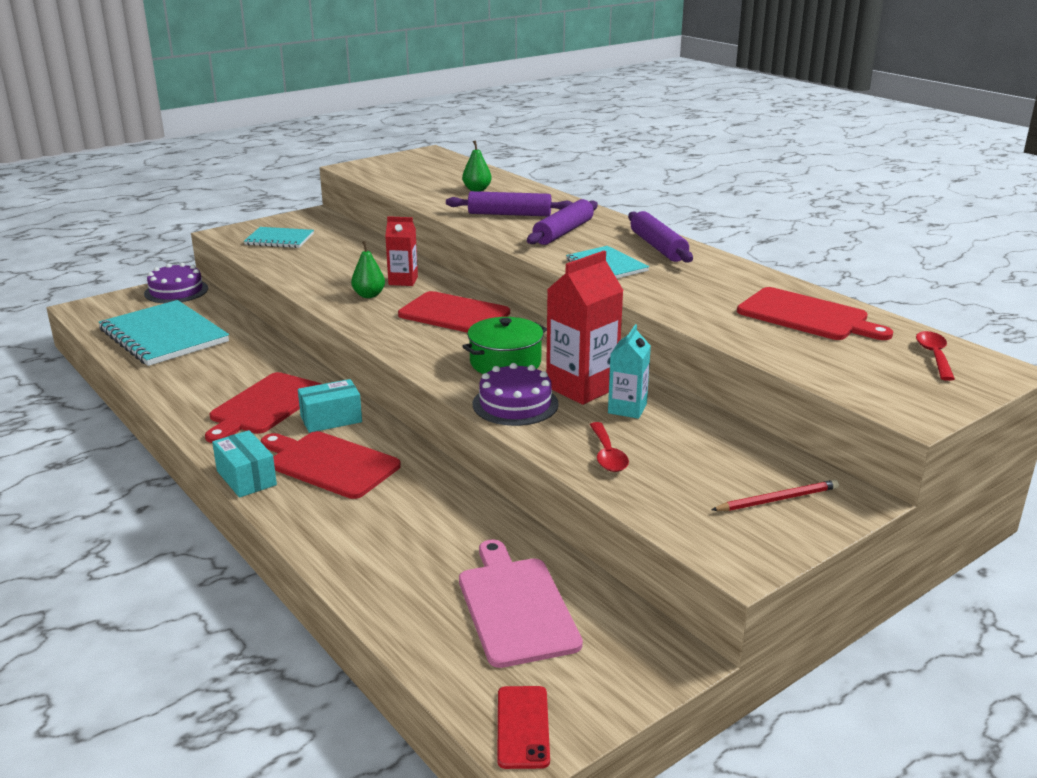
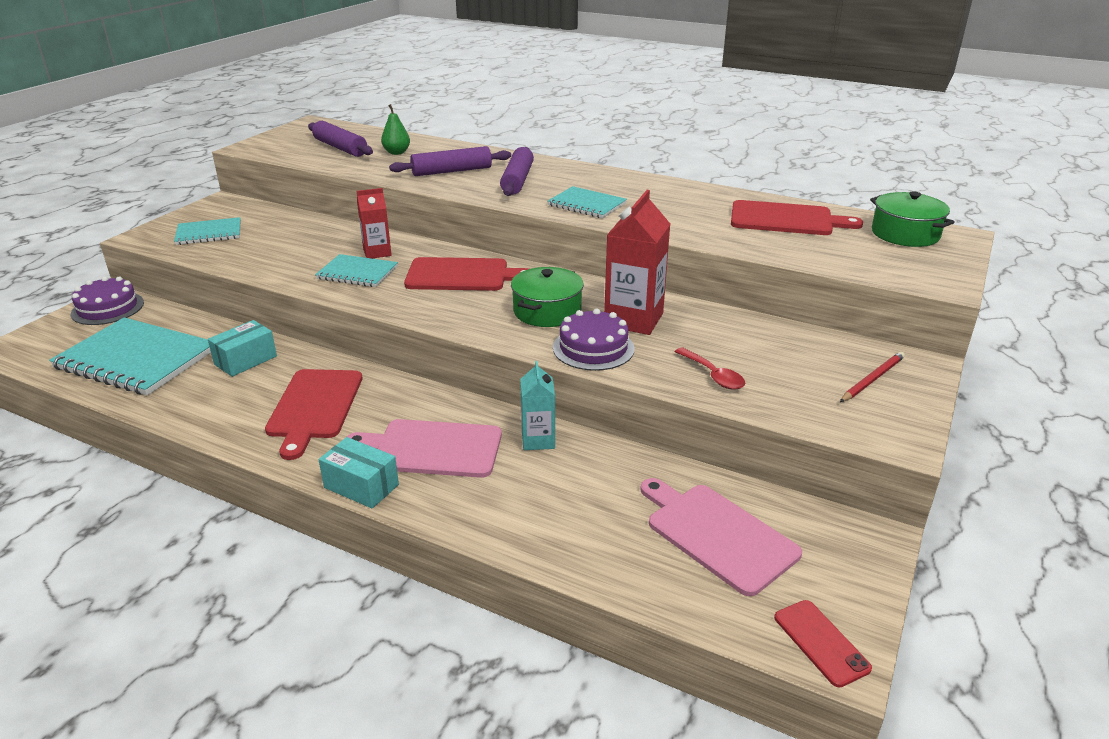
camera: 25 degrees left, 5 degrees up
red cutting board [261,431,401,499] -> pink cutting board [347,419,502,478]
turquoise box [298,379,362,433] -> turquoise box moved to [208,320,277,377]
green pear [351,241,385,298] -> turquoise notebook [315,254,398,287]
turquoise carton [608,324,651,419] -> turquoise carton moved to [520,361,555,450]
purple rolling pin [628,211,693,263] -> purple rolling pin moved to [308,121,373,157]
red spoon [916,331,955,381] -> green pot [870,191,955,247]

